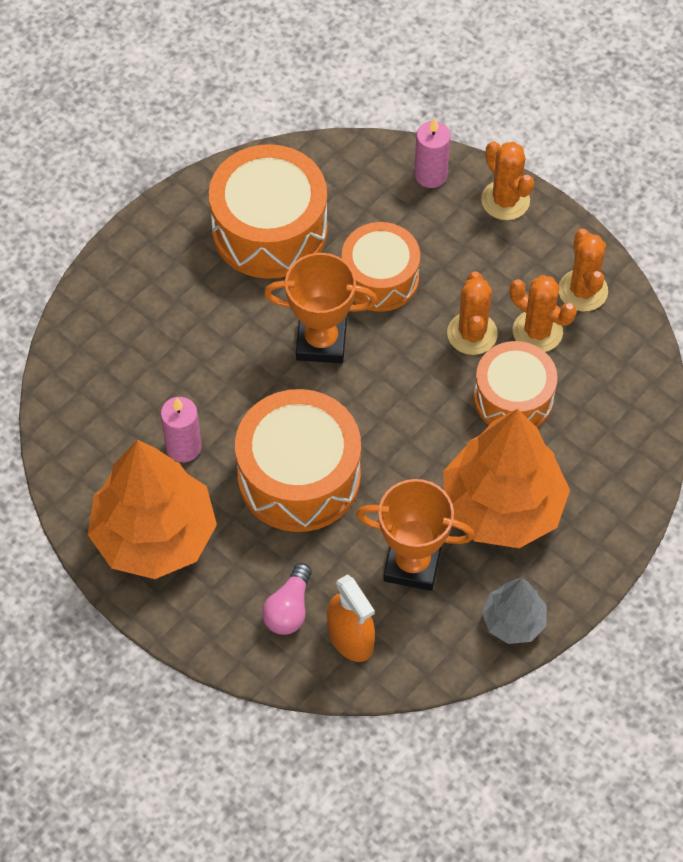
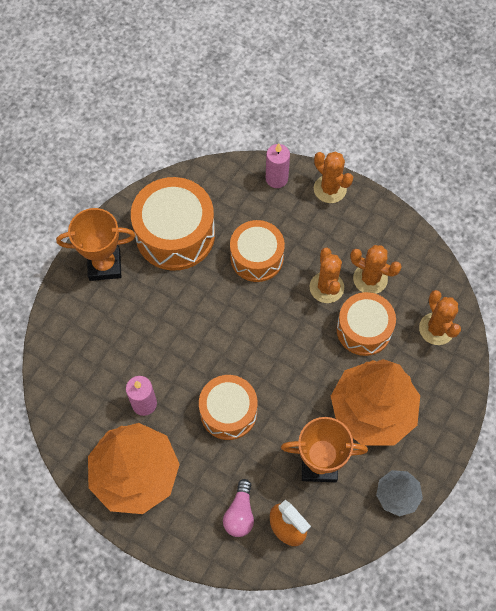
camera: 10 degrees left, 5 degrees up
orange drum [235,389,361,532] -> orange drum [199,375,258,440], size x0.66
orange trophy [264,253,377,363] -> orange trophy moved to [56,208,136,281]
orange cactus [559,229,608,311] -> orange cactus moved to [419,290,461,345]

